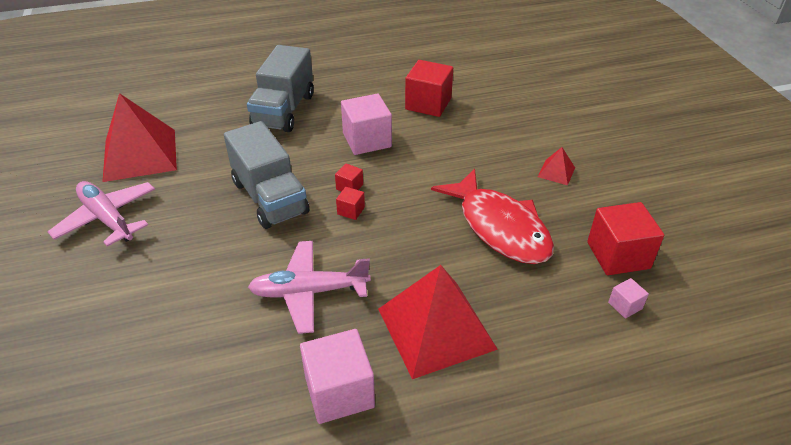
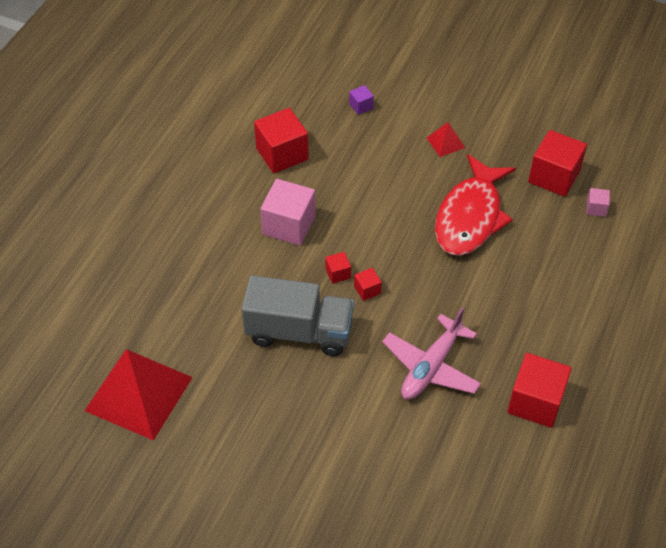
camera: 50 degrees left, 10 degrees up
pink plane [48,181,155,247] -> none
grey truck [247,45,314,132] -> none
pink cube [300,329,375,424] -> red cube [508,353,571,428]
red pyramid [378,265,498,379] -> none
red fish [431,168,554,264] -> red fish turned 105 degrees clockwise [435,154,516,256]
none -> purple cube [349,85,374,115]

